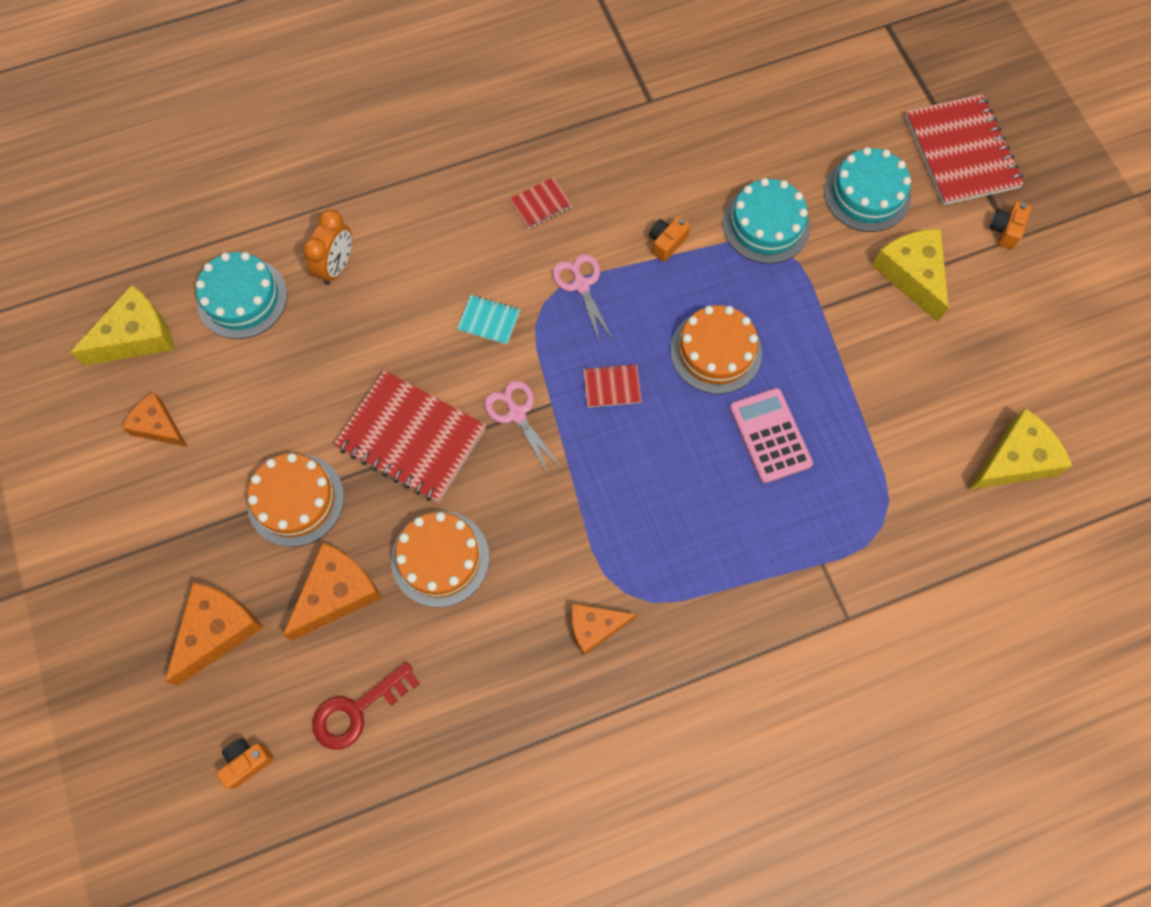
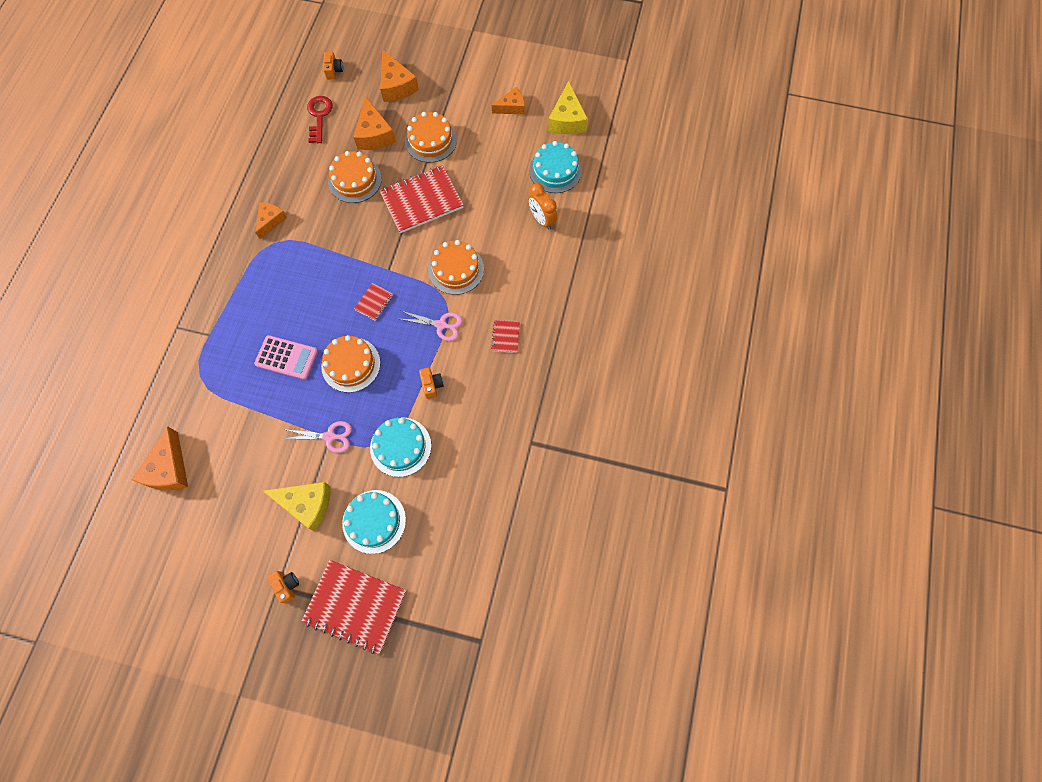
camera: 125 degrees right, 0 degrees up
turquoise notebook [457,295,520,345] -> orange cake [428,240,484,295]
pink scissors [484,381,561,474] -> pink scissors moved to [284,421,352,453]
yellow cheese [968,408,1072,490] -> orange cheese [132,427,188,490]

